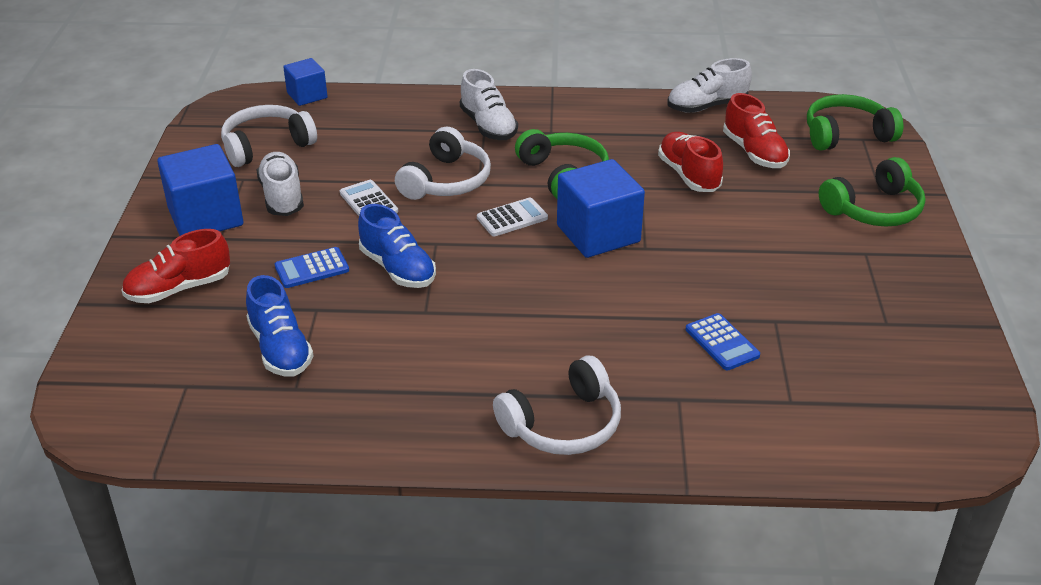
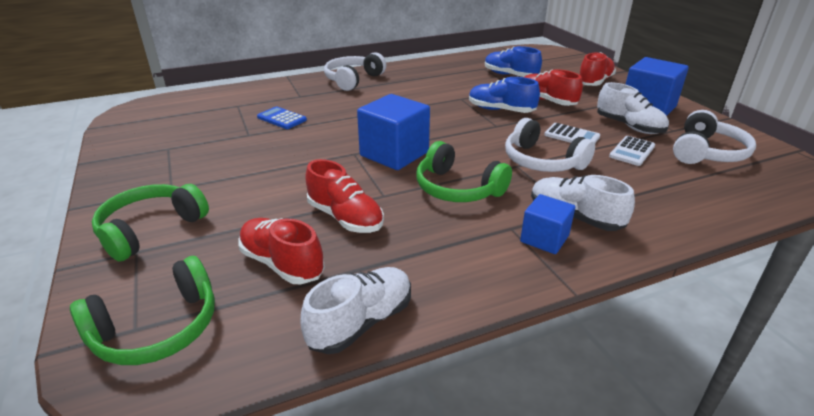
camera: 155 degrees right, 5 degrees down
blue calculator [275,247,349,288] -> red shoe [525,69,583,106]
blue cube [283,58,328,106] -> blue cube moved to [520,194,575,254]
white headphones [395,127,491,200] -> white headphones turned 45 degrees counterclockwise [505,118,595,172]
white calculator [477,197,548,236] -> white calculator moved to [609,136,655,166]

